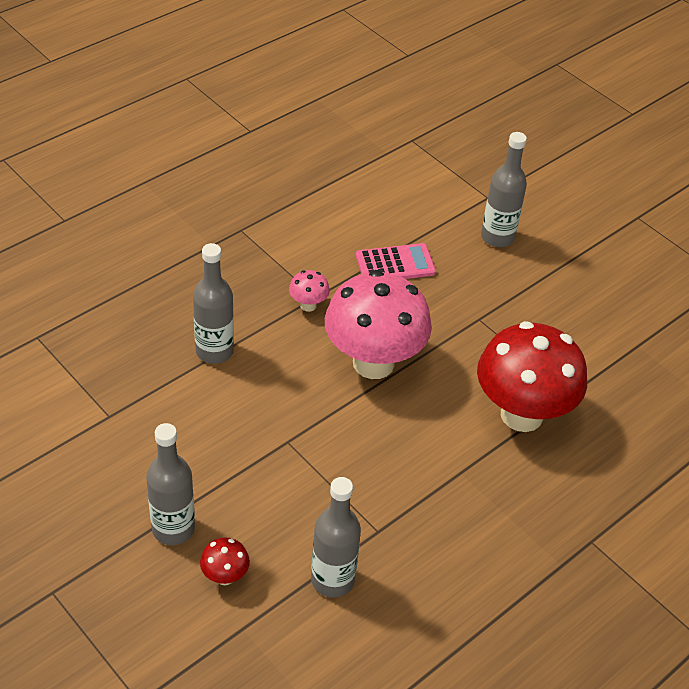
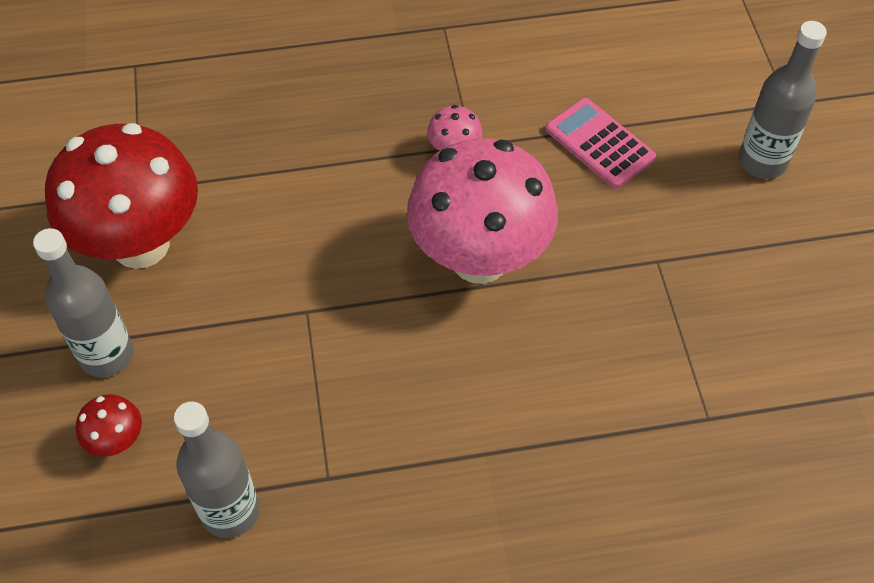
camera: 35 degrees right, 10 degrees up
grey bottle [193,243,234,364] -> none
pink calculator [356,243,436,279] -> pink calculator turned 150 degrees counterclockwise [546,98,656,189]
red mushroom [477,321,587,432] -> red mushroom moved to [45,123,198,269]

